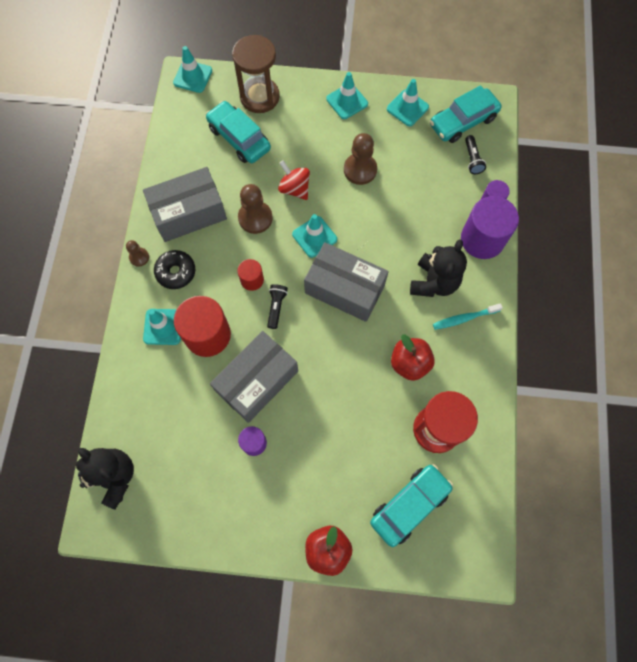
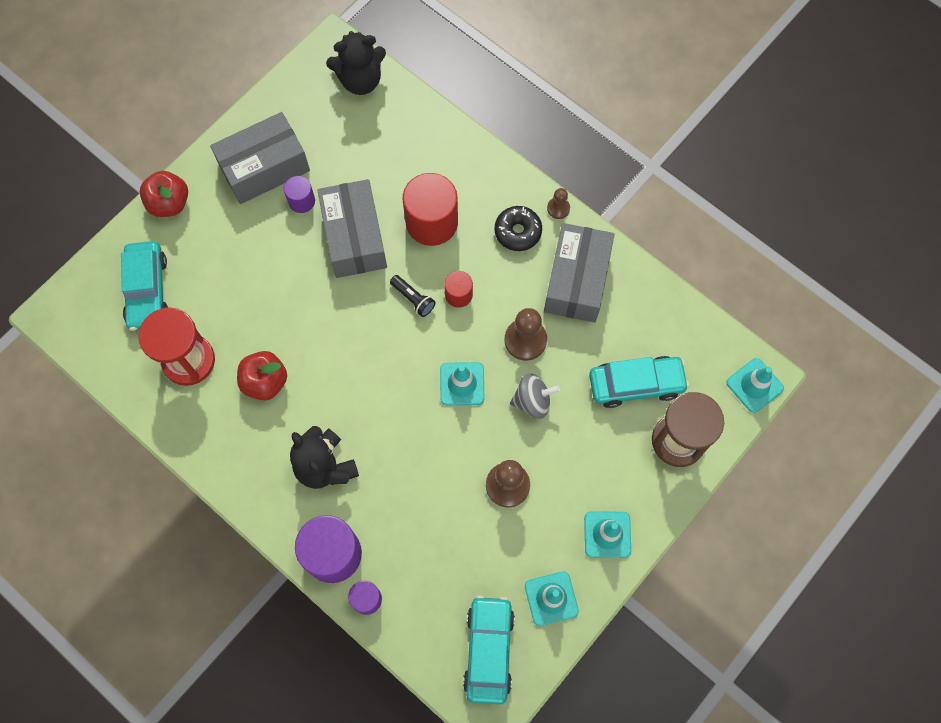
camera: 125 degrees right, 0 degrees up
turquoise traffic cone [143,309,181,345] -> none
red spinning top [278,161,310,200] -> grey spinning top [510,373,560,419]
grey box [304,242,389,322] -> grey box moved to [210,112,310,204]
turquoise toothbrush [433,303,503,330] -> none
black flashlight [465,135,486,174] -> none

